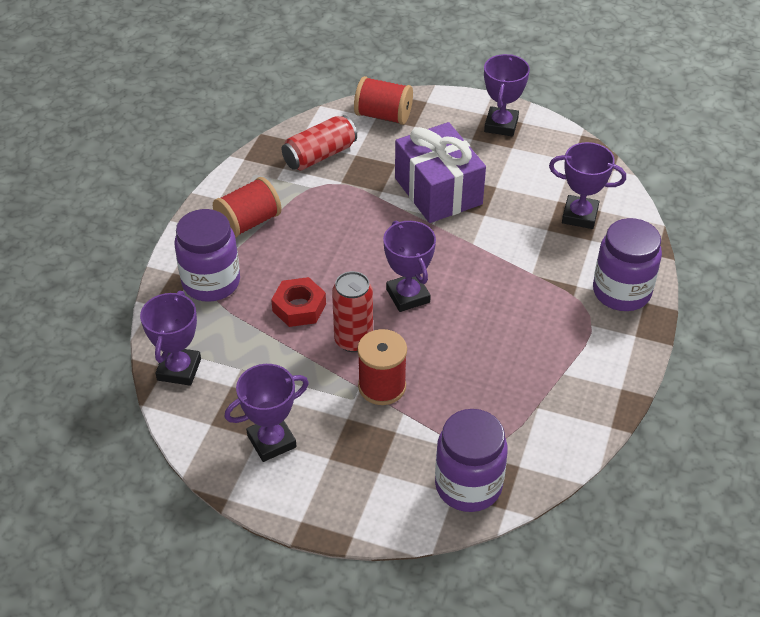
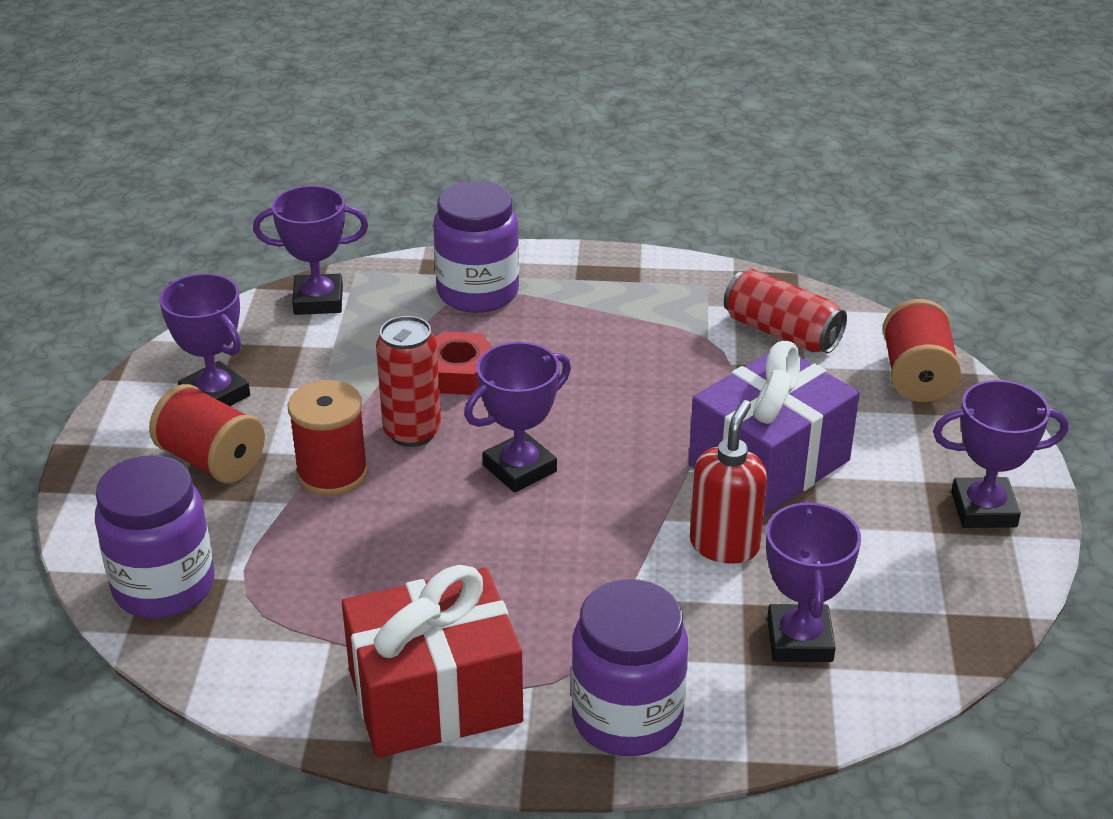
camera: 75 degrees right, 10 degrees down
red spool [213,177,282,238] -> red spool moved to [149,384,265,483]
none -> red gift [342,565,523,758]
none -> red soap dispenser [690,400,768,564]

